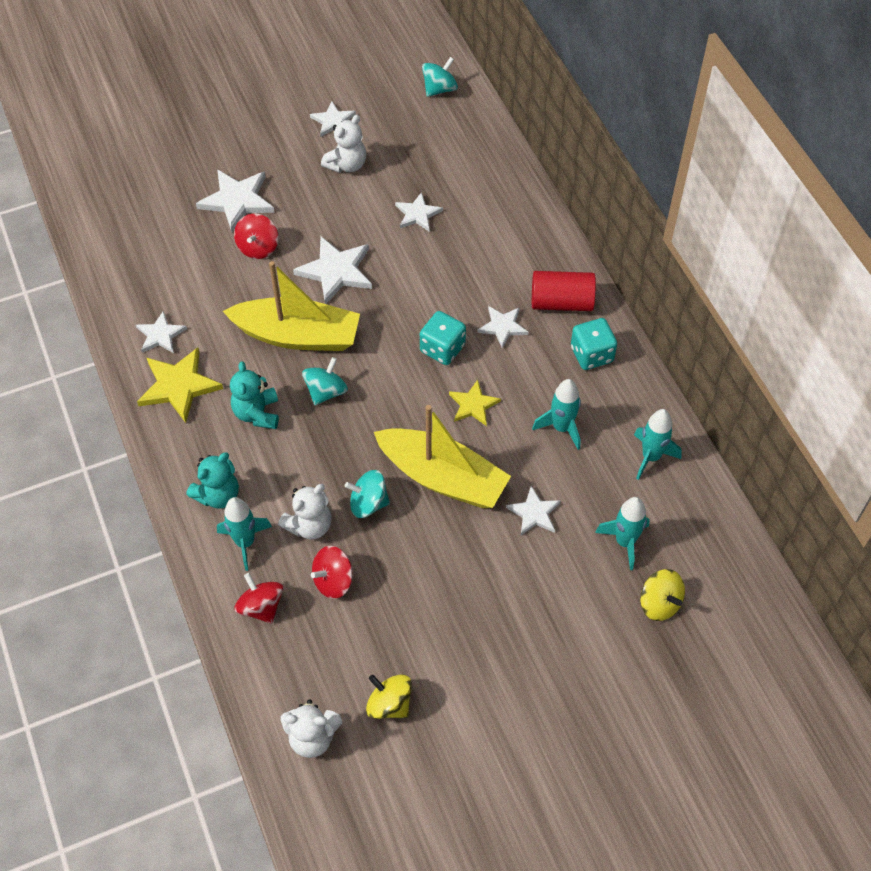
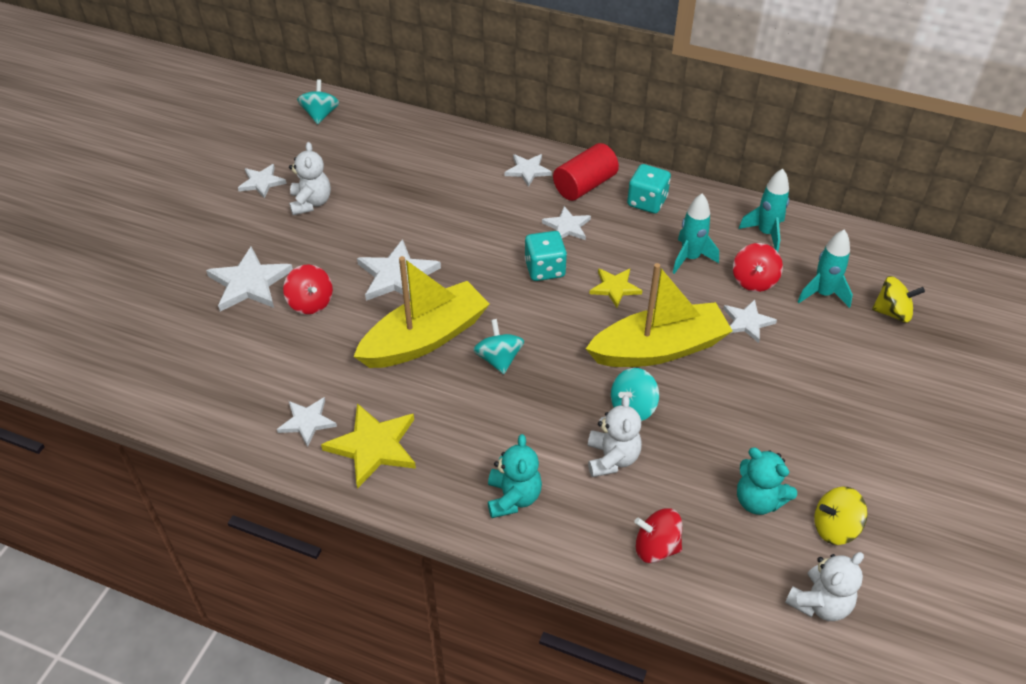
camera: 45 degrees left, 10 degrees down
turquoise rocket [217,497,272,571] -> none
turquoise teddy bear [230,361,279,429] -> turquoise teddy bear moved to [737,448,797,515]
red spinning top [311,546,353,599] -> red spinning top moved to [733,243,783,292]
white star [395,192,443,232] -> white star moved to [505,154,552,187]

